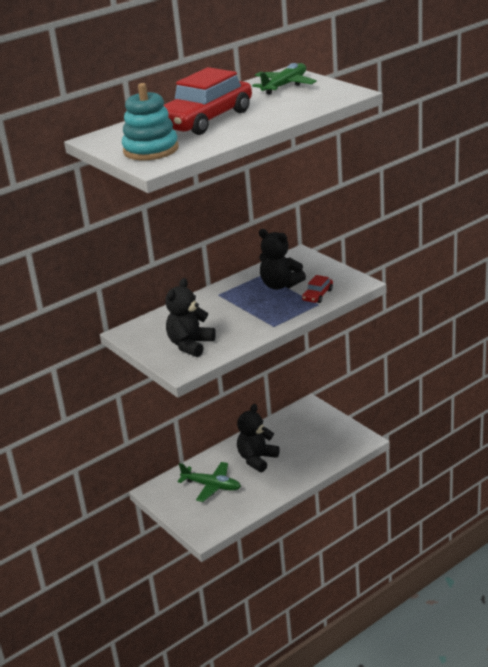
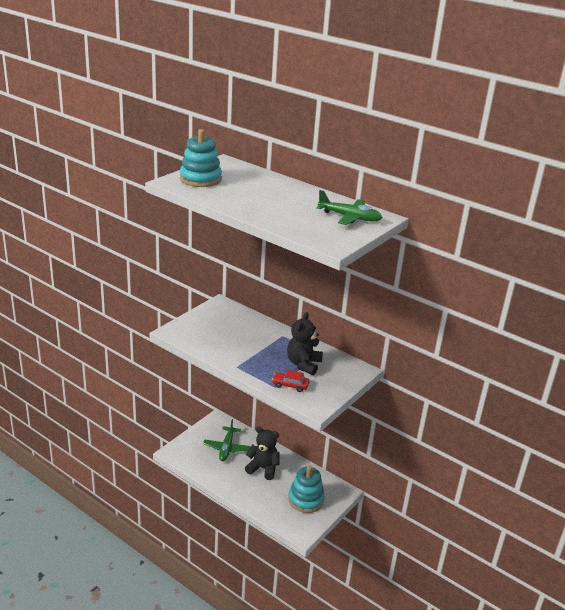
camera: 70 degrees right, 0 degrees up
red car [164,67,252,135] -> none
black teddy bear [165,278,216,357] -> none
none -> turquoise stacking toy [288,466,325,513]

